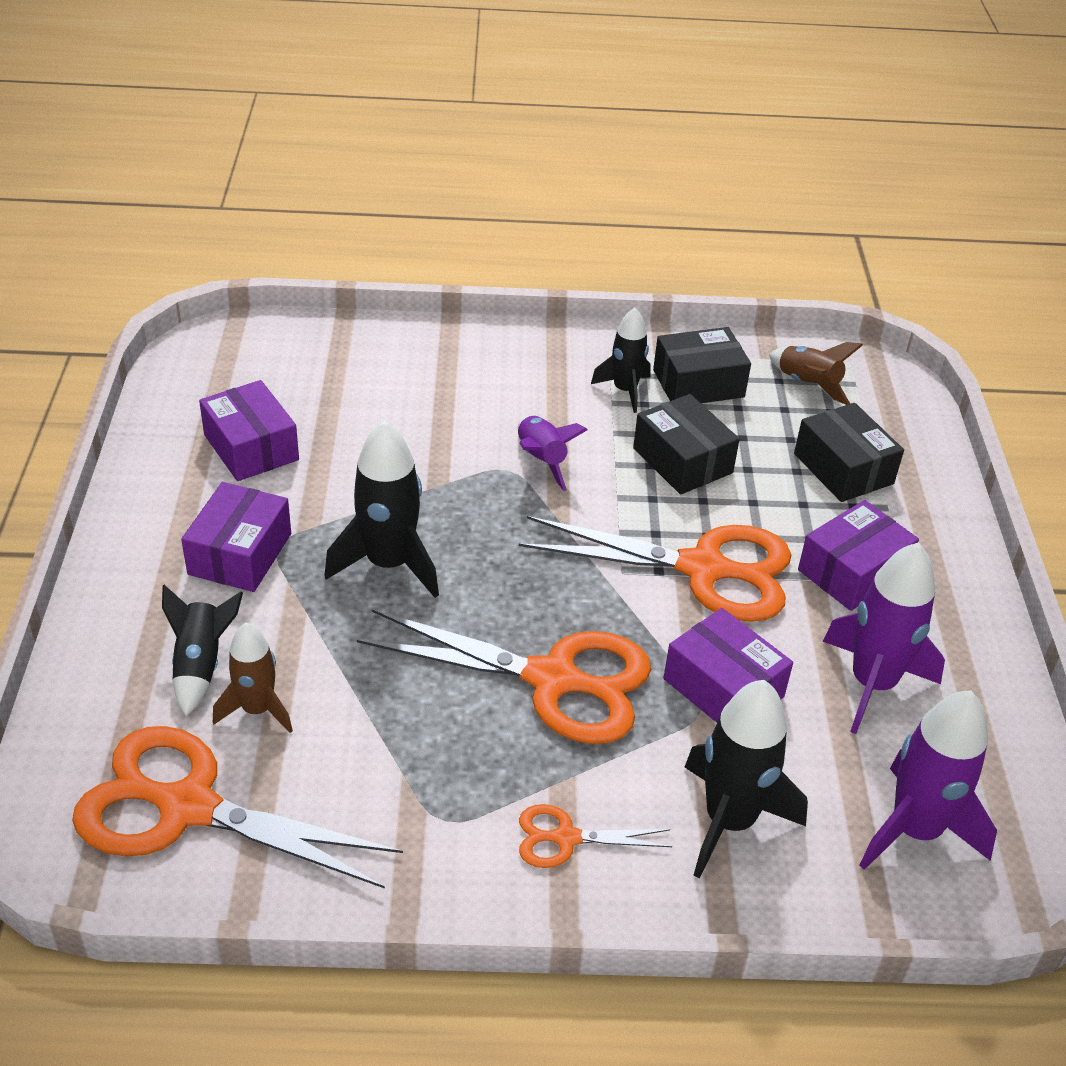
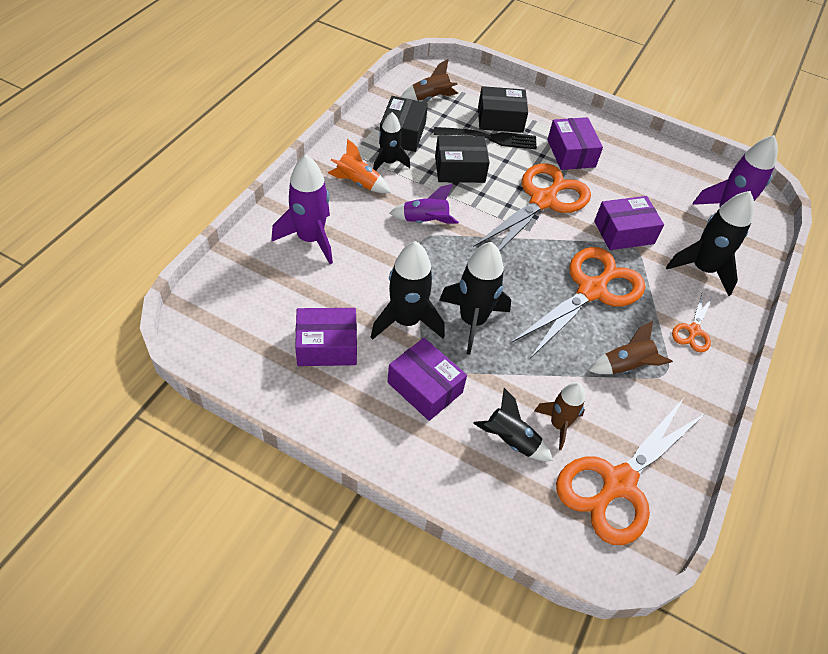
camera: 65 degrees left, 10 degrees up
purple rocket [823,542,945,734] -> purple rocket moved to [271,155,333,264]
none -> orange rocket [328,139,391,193]
none -> black rocket [371,241,445,340]
none -> black fork [434,127,537,149]
none -> brown rocket [589,321,673,374]

